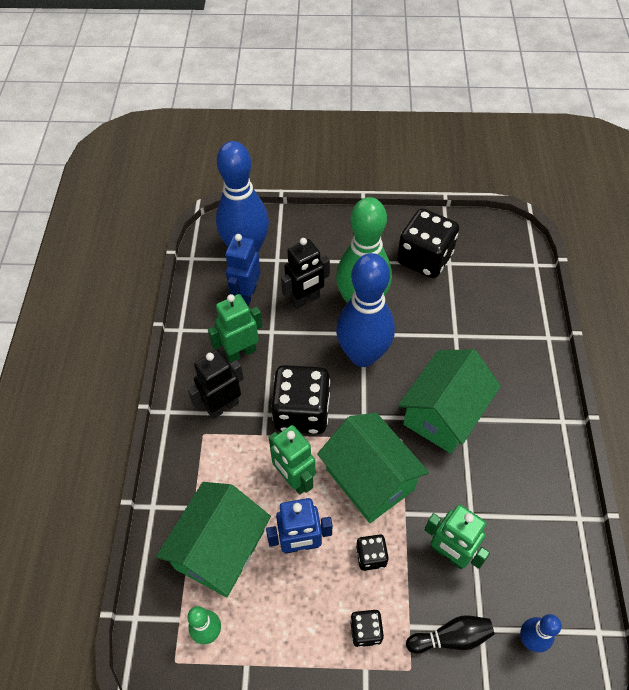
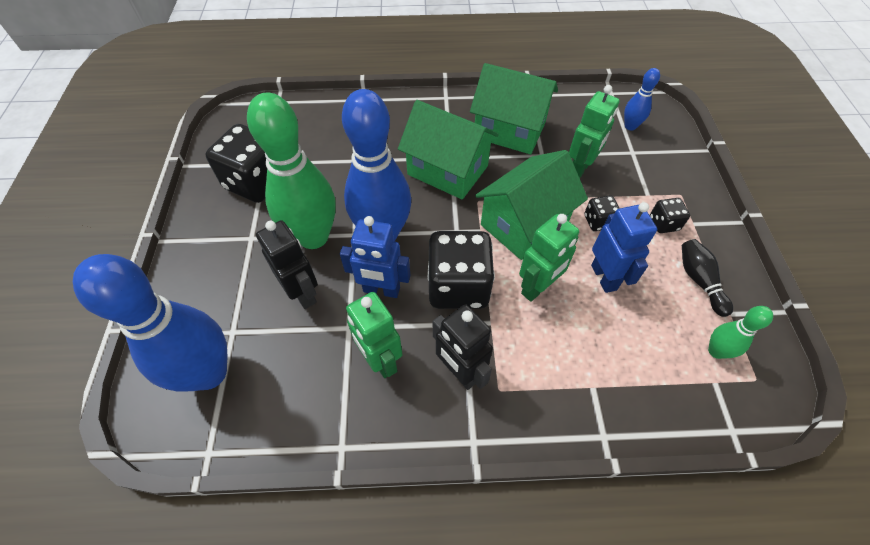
camera: 95 degrees left, 0 degrees up
green house [156,482,271,597] -> green house moved to [470,63,558,154]
blue robot [225,234,261,307] -> blue robot moved to [340,216,411,298]
black bowling pin [406,615,494,654] -> black bowling pin moved to [682,239,733,317]

